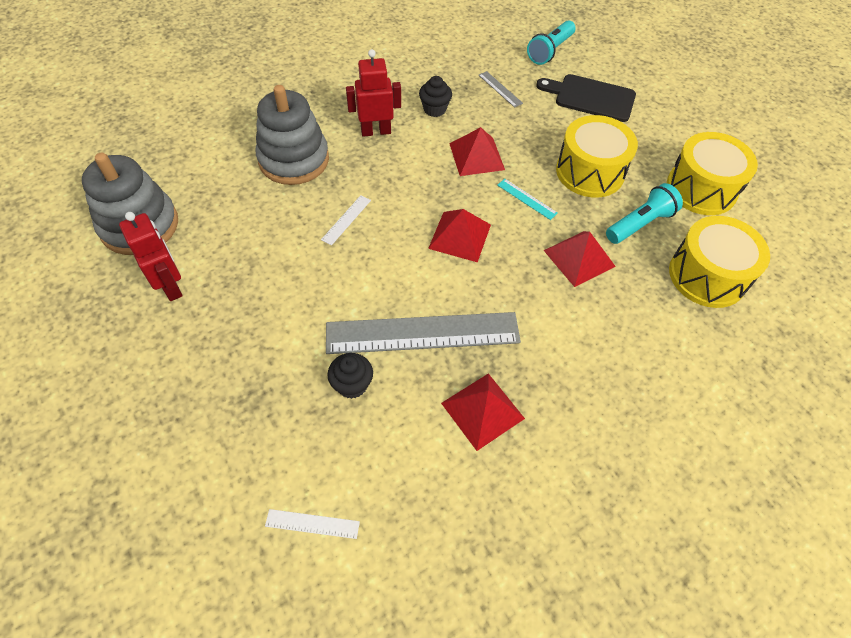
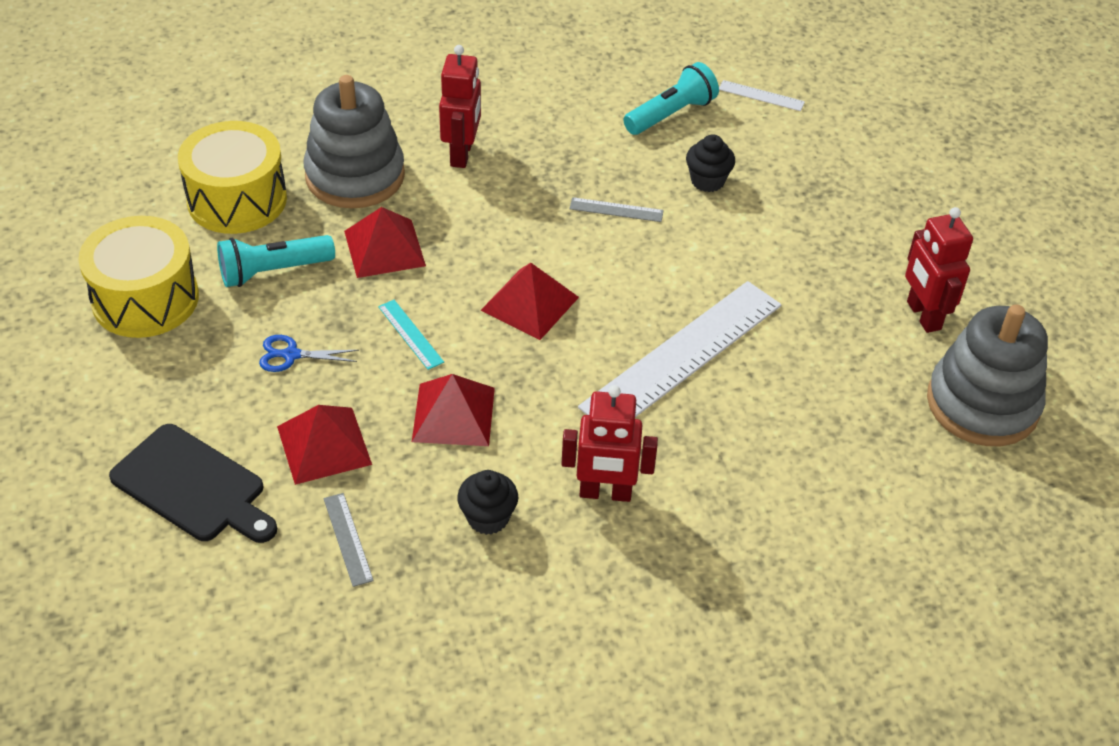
camera: 165 degrees left, 10 degrees down
grey stacking toy [256,85,329,185] -> grey stacking toy moved to [303,75,405,208]
white ruler [321,195,371,246] -> white ruler [578,281,781,417], size x2.48
grey ruler [326,312,521,354] -> grey ruler [569,197,664,222], size x0.40
red pyramid [441,373,525,451] -> red pyramid moved to [277,405,372,485]
turquoise flashlight [527,20,576,65] -> turquoise flashlight moved to [623,62,719,135]
yellow drum [556,115,638,197] -> blue scissors [259,335,359,372]
none -> red robot [439,45,481,168]

